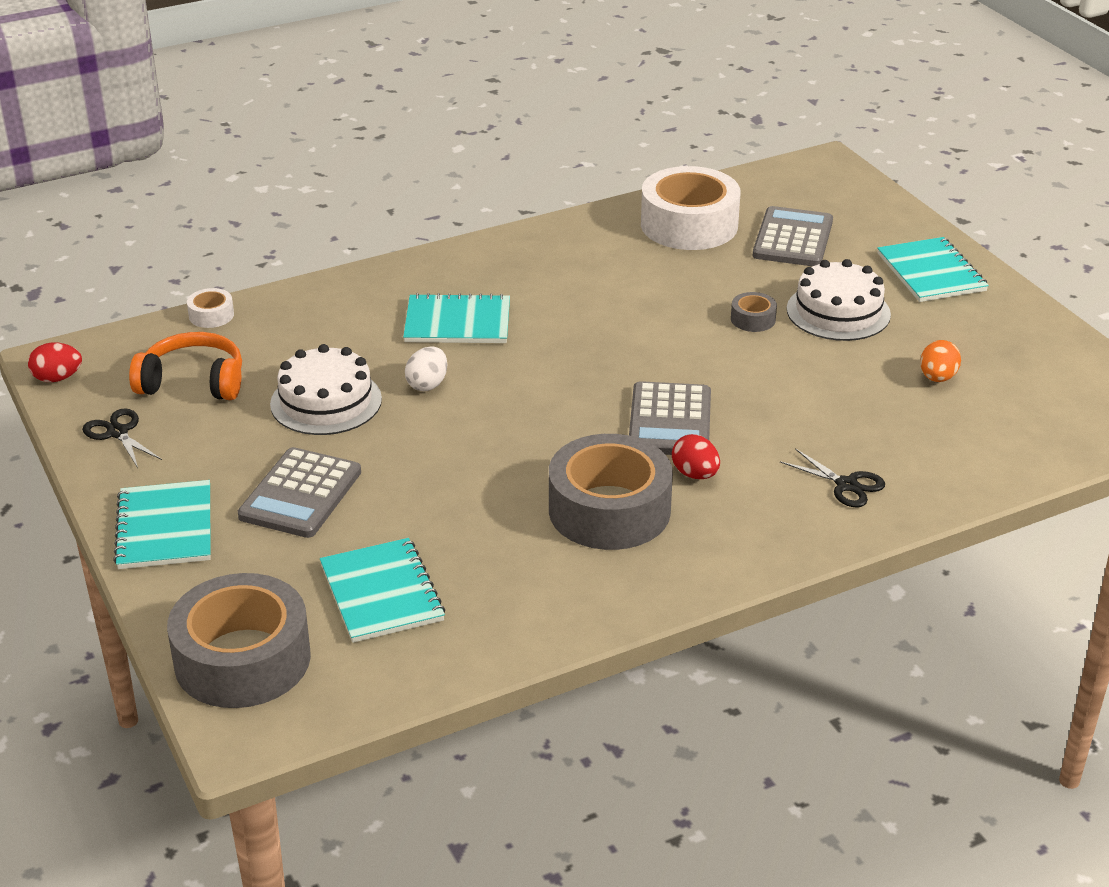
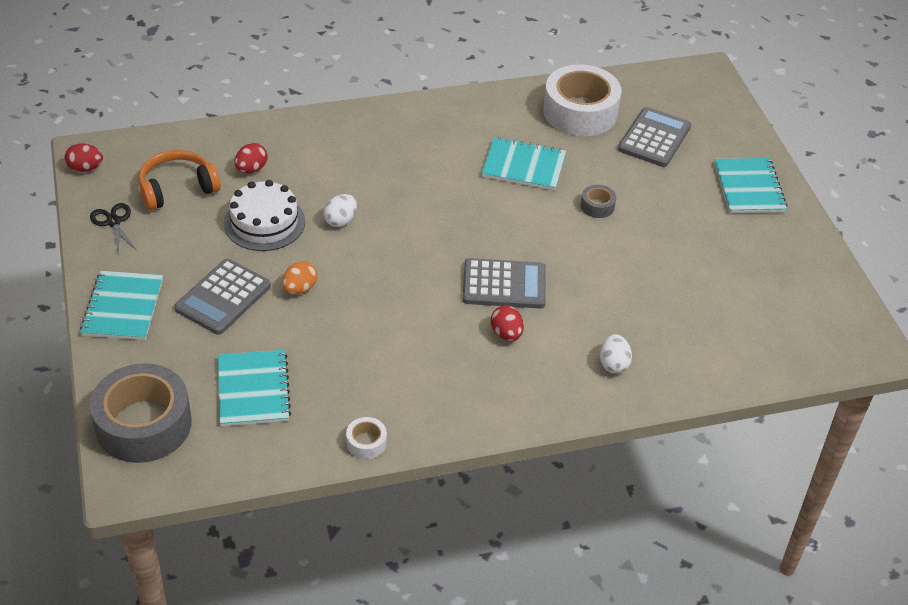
camera: 10 degrees right, 10 degrees up
orange headphones [129,332,242,400] -> orange headphones turned 45 degrees counterclockwise [138,150,221,210]
white tape [187,288,234,328] -> white tape moved to [346,417,387,459]
turquoise notebook [403,293,510,343] -> turquoise notebook moved to [481,137,566,191]
grey tape [549,434,673,550] -> none
grey calculator [629,381,711,455] -> grey calculator turned 105 degrees counterclockwise [463,258,546,309]
black scissors [780,448,885,507] -> white egg [600,334,632,374]
white cake [787,259,891,341] -> none
orange egg [920,340,961,382] -> orange egg moved to [282,261,318,294]
none -> red egg [235,143,268,173]

